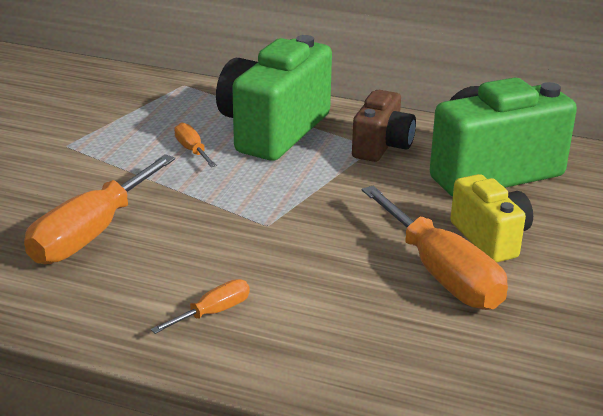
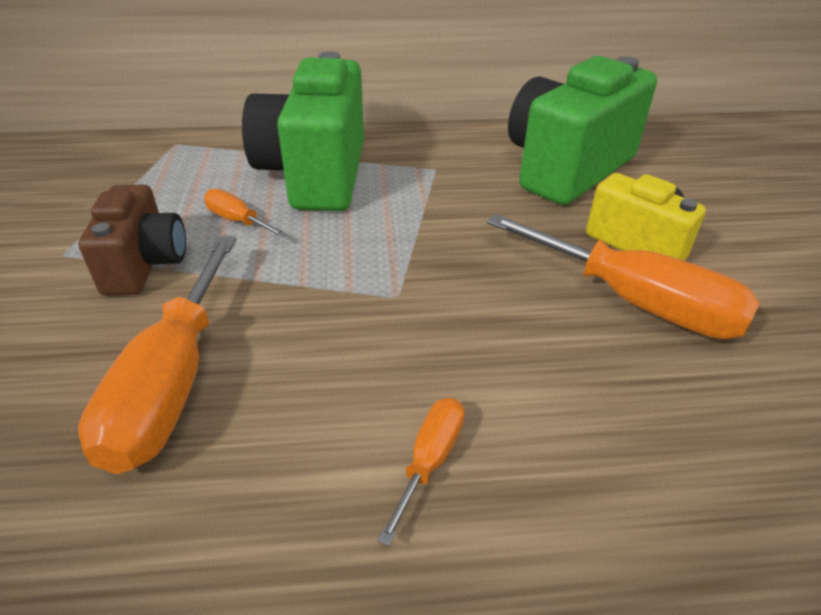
camera: 25 degrees left, 10 degrees up
brown camera [352,90,416,162] -> brown camera moved to [78,184,186,295]

